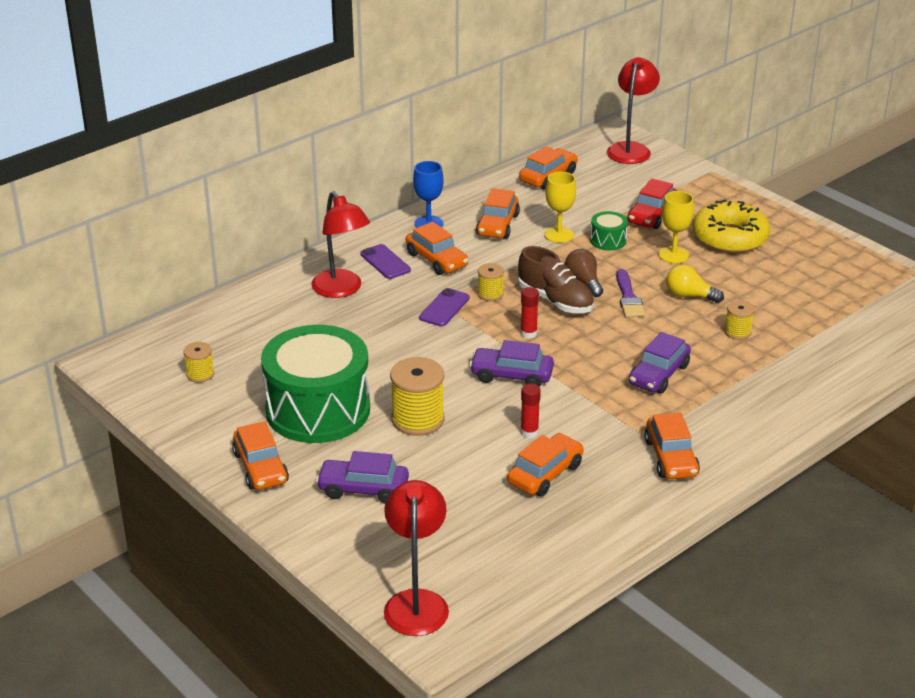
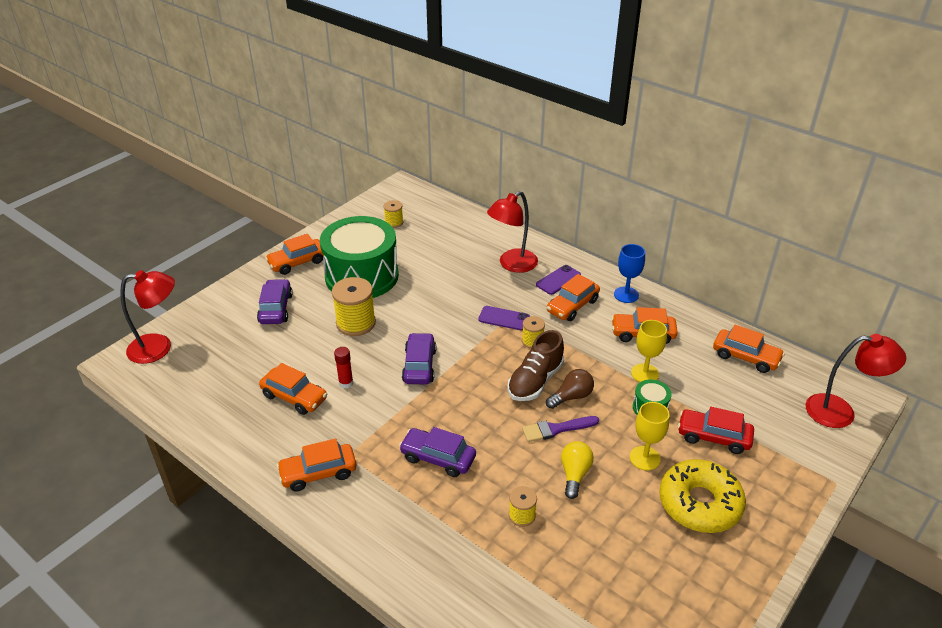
camera: 80 degrees right, 5 degrees up
red glue stick [521,287,539,339] -> none

